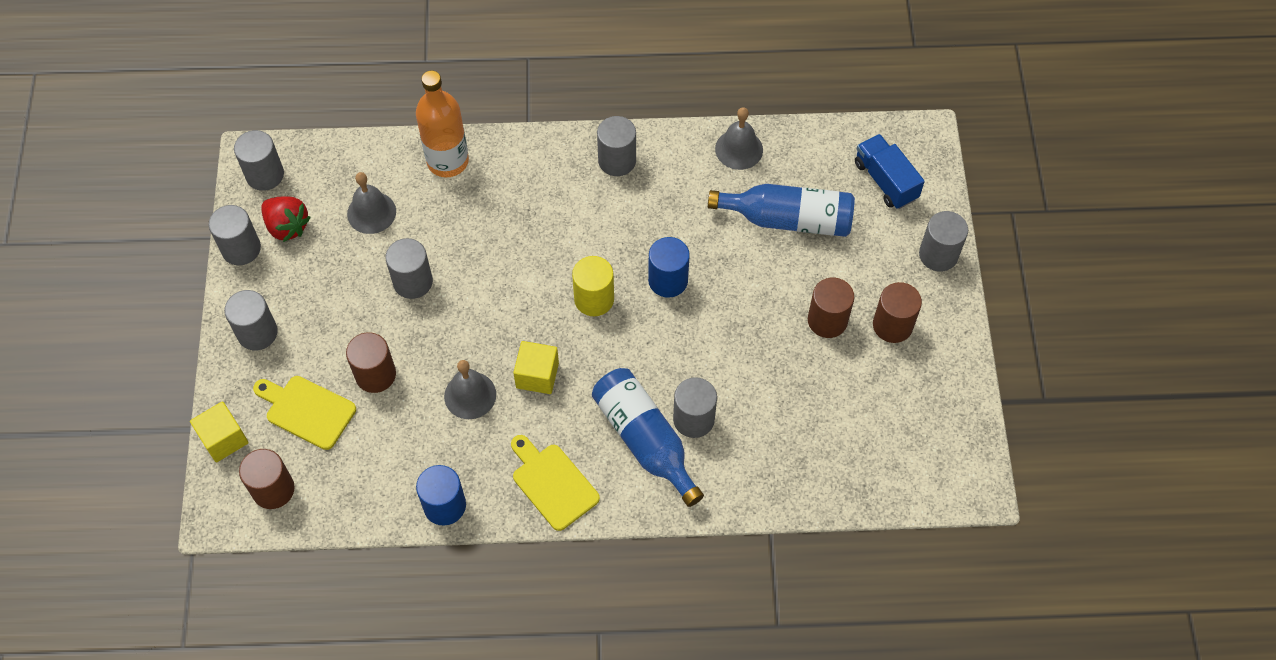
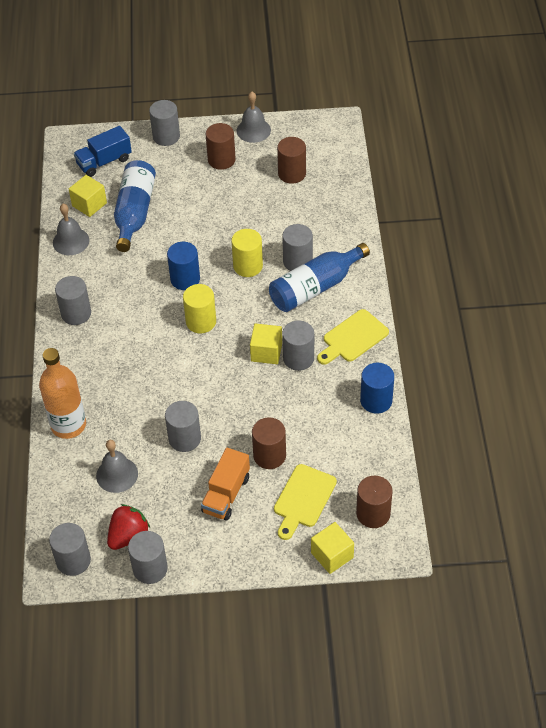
camera: 90 degrees left, 10 degrees down
grey cylinder [224,290,278,350] -> grey cylinder moved to [282,320,314,371]
grey bell [444,360,496,419] -> grey bell moved to [237,92,271,143]
brown cylinder [808,277,855,338] -> brown cylinder moved to [277,137,306,184]
none -> yellow cube [69,175,107,217]
none -> orange truck [201,448,250,520]
none -> yellow cylinder [231,229,263,277]

